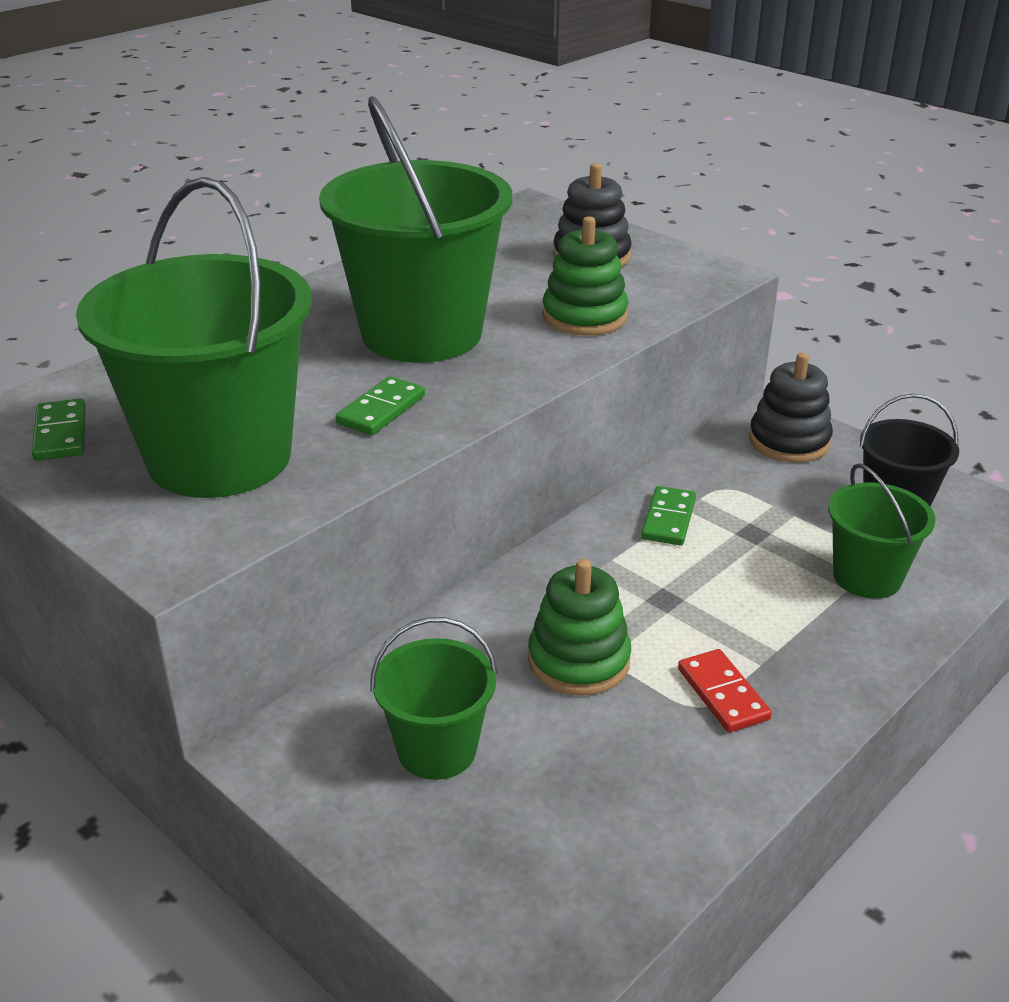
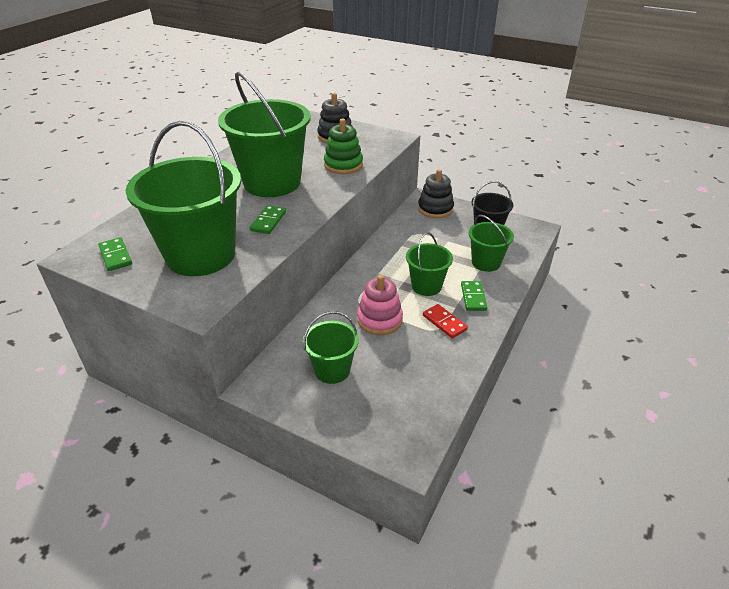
camera: 15 degrees left, 5 degrees up
green stacking toy [528,559,631,696] -> pink stacking toy [357,275,403,335]
green domino [641,486,696,545] -> green domino moved to [461,281,487,311]
none -> green bucket [406,232,453,296]

